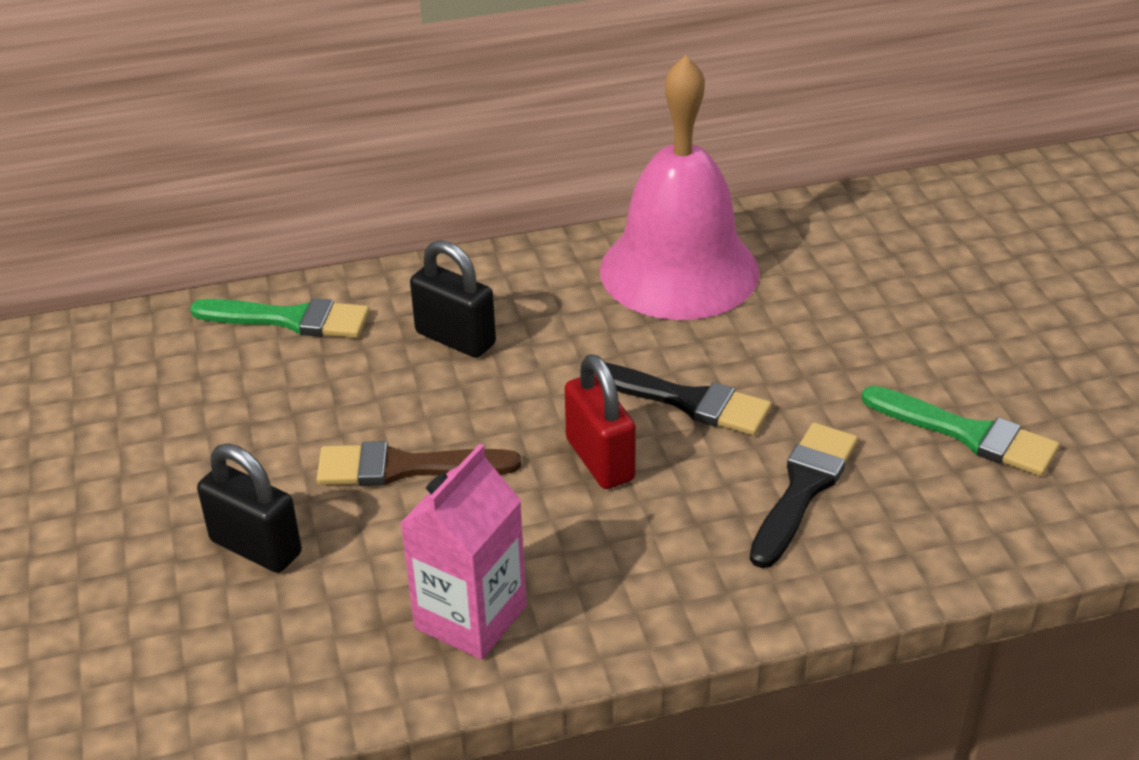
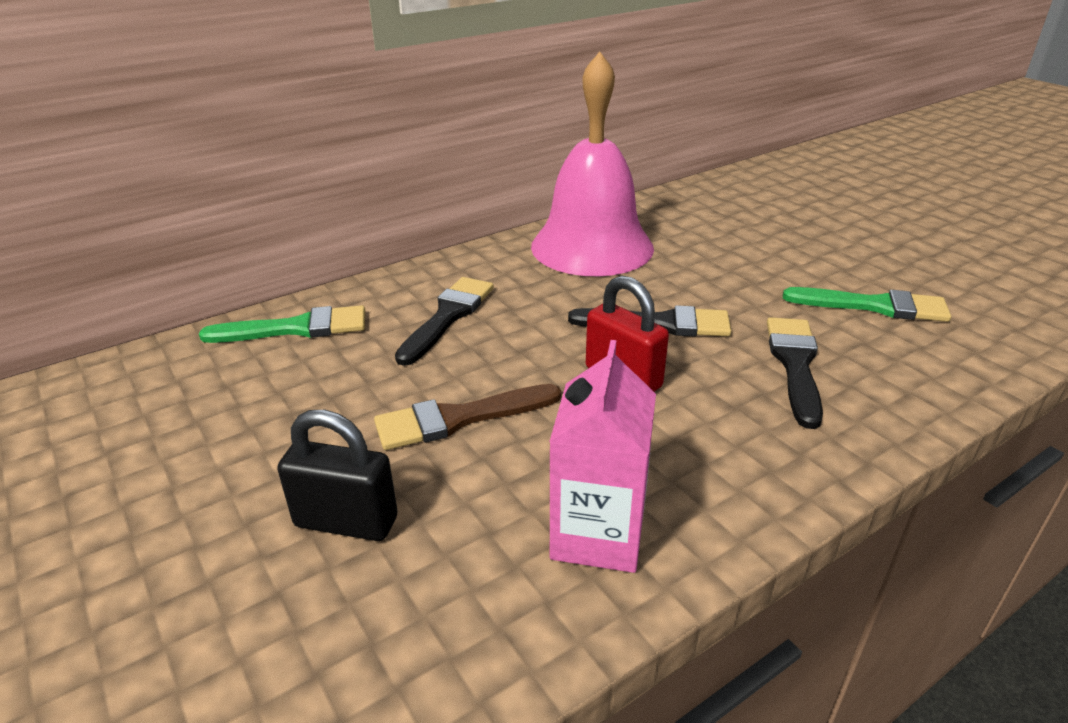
camera: 20 degrees left, 5 degrees down
black padlock [410,240,496,358] -> black brush [395,277,494,366]

